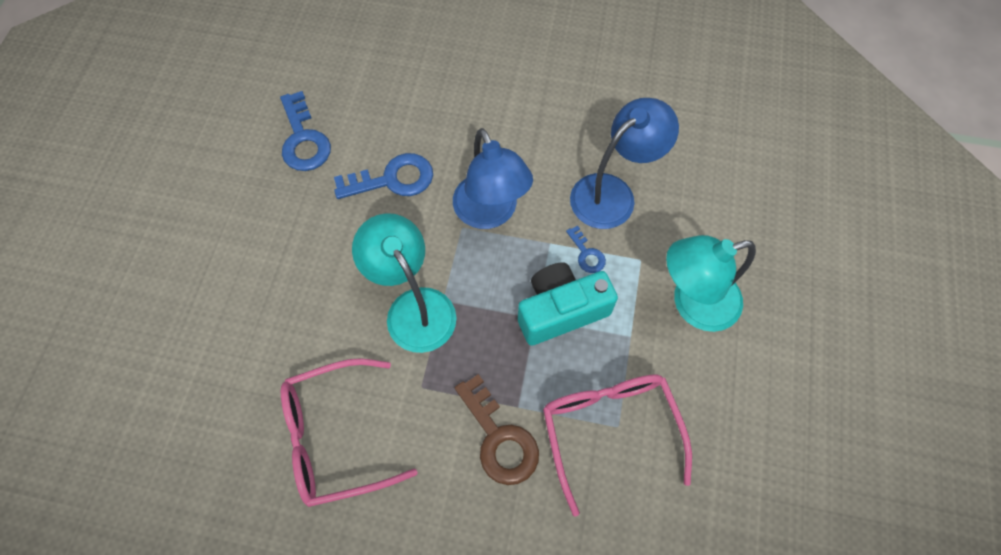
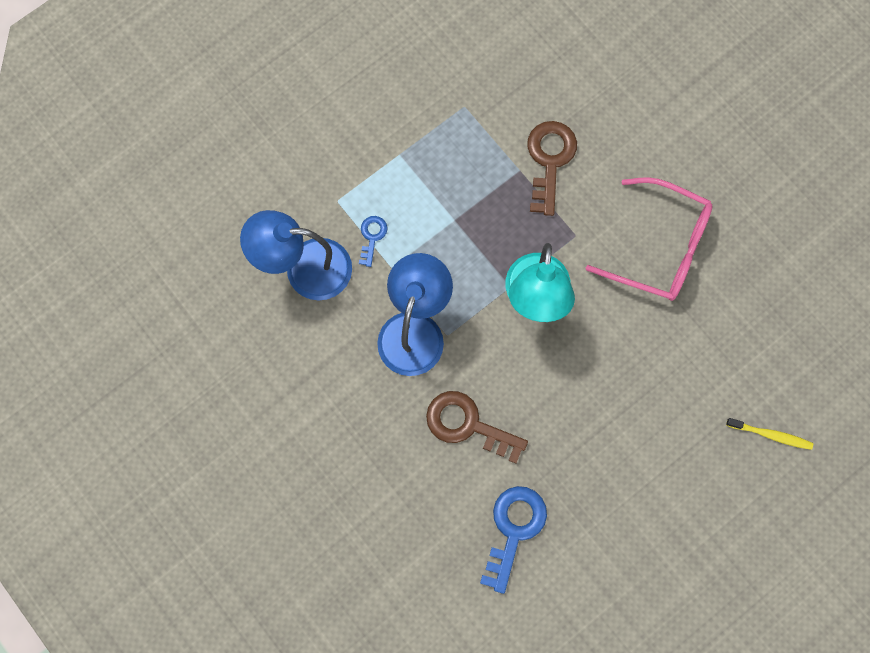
camera: 140 degrees left, 10 degrees up
blue key [334,153,433,199] -> brown key [426,391,528,464]
turquoise camera [518,262,618,346] -> none
pink glasses [543,375,692,517] -> none
turquoise lamp [666,235,756,332] -> none
none -> yellow toothbrush [726,418,813,450]

